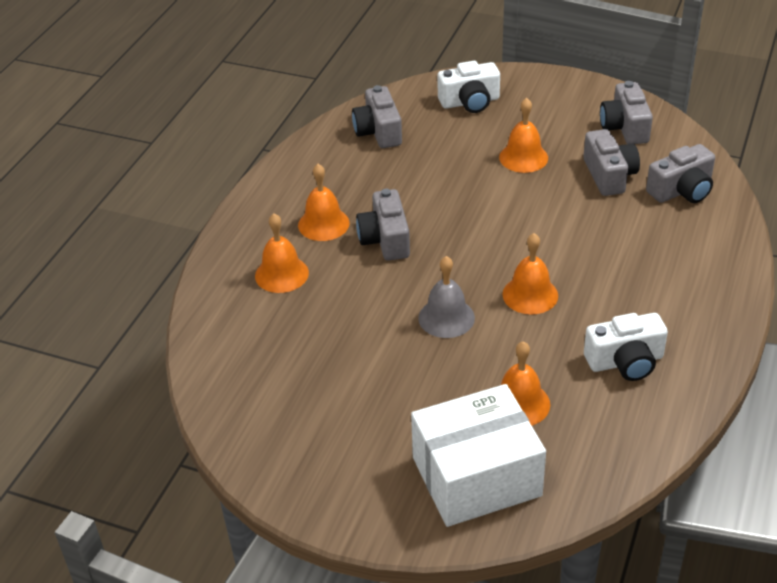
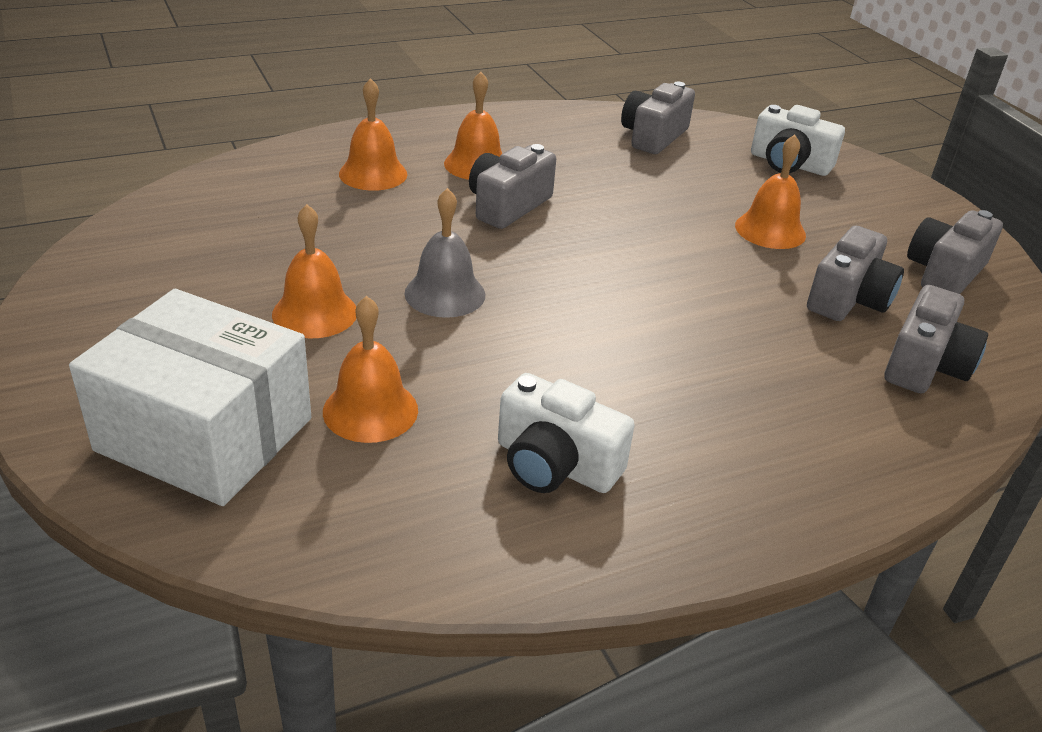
camera: 40 degrees right, 5 degrees down
orange bell [502,233,558,314] -> orange bell moved to [272,204,356,338]
grey camera [646,144,715,203] -> grey camera turned 75 degrees counterclockwise [884,285,988,394]

